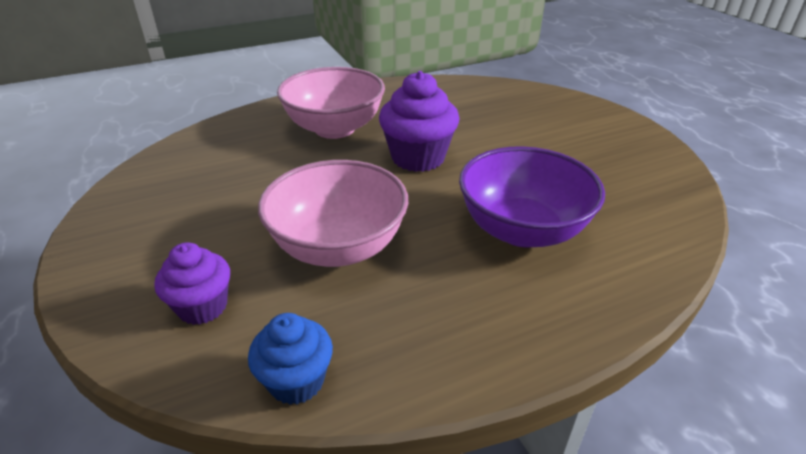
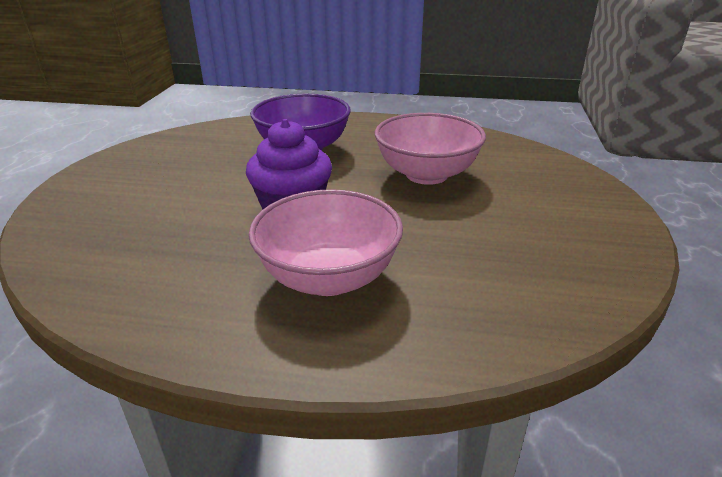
camera: 145 degrees left, 5 degrees down
purple cupcake [155,242,230,325] -> none
blue cupcake [248,313,333,405] -> none

